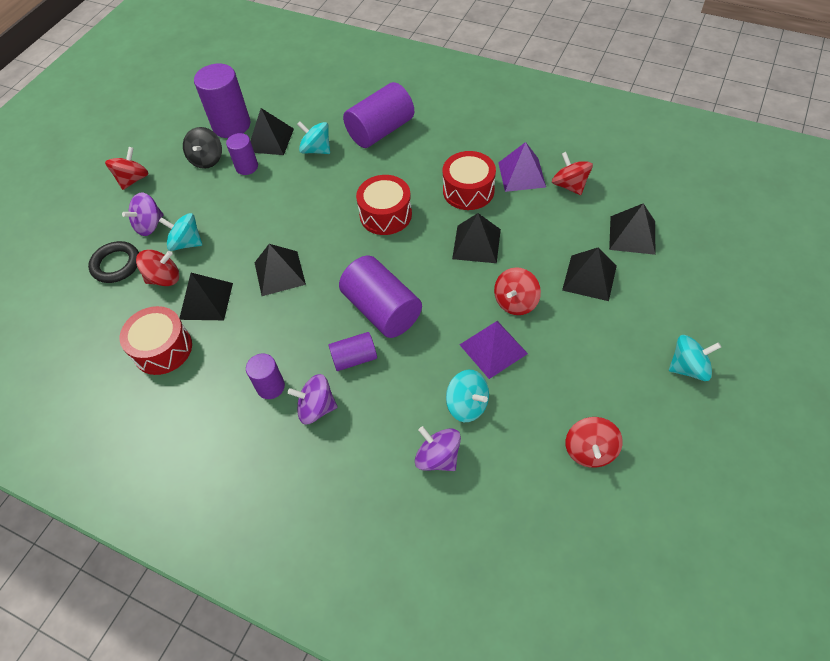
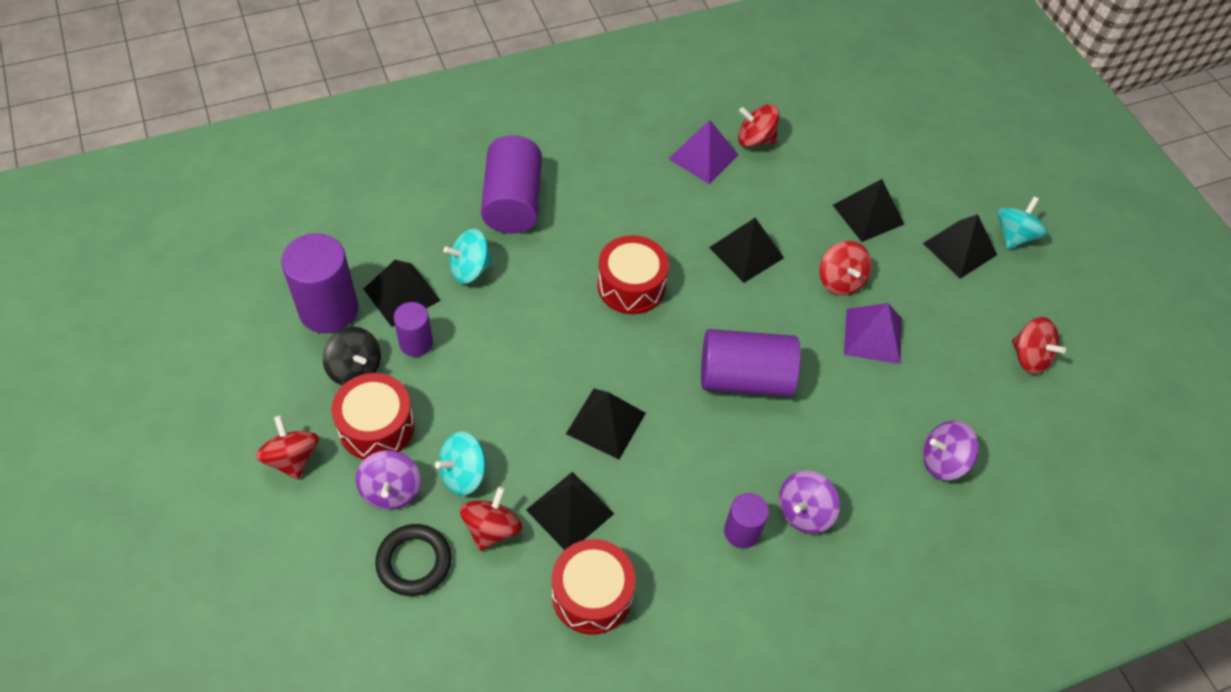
camera: 55 degrees left, 0 degrees up
purple cylinder [328,332,377,371] -> none
red drum [443,151,496,210] -> red drum moved to [331,373,415,460]
turquoise spinning top [446,370,489,422] -> none
black pyramid [609,203,655,255] -> black pyramid moved to [923,214,997,279]

